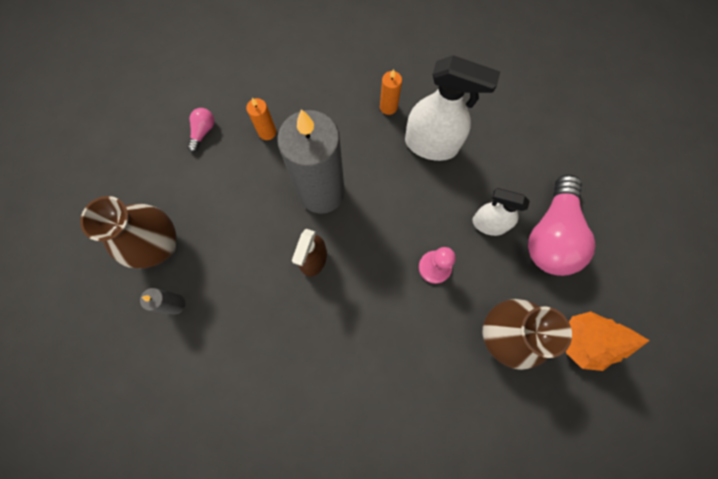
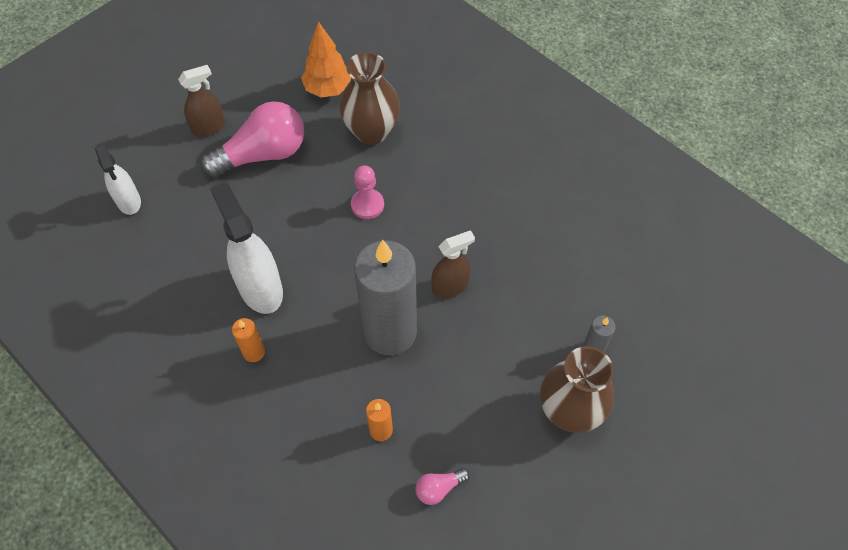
camera: 135 degrees left, 15 degrees down
white spray bottle [472,188,530,236] -> white spray bottle moved to [95,144,141,215]
none -> brown spray bottle [178,65,225,137]

